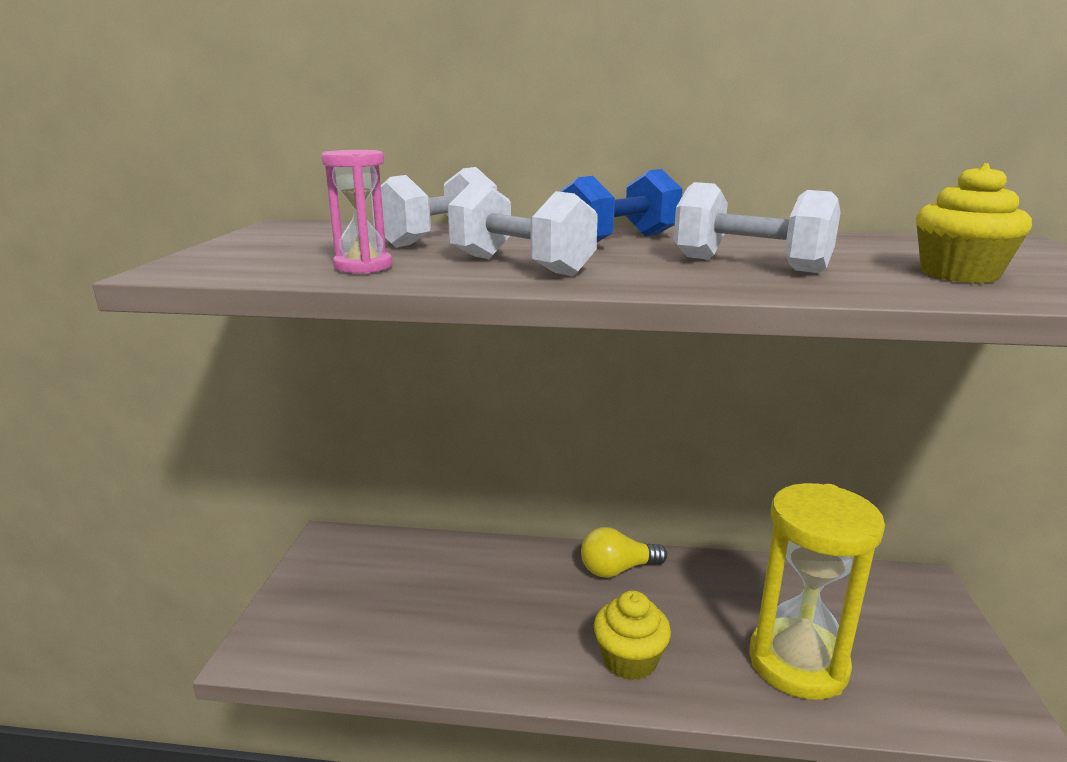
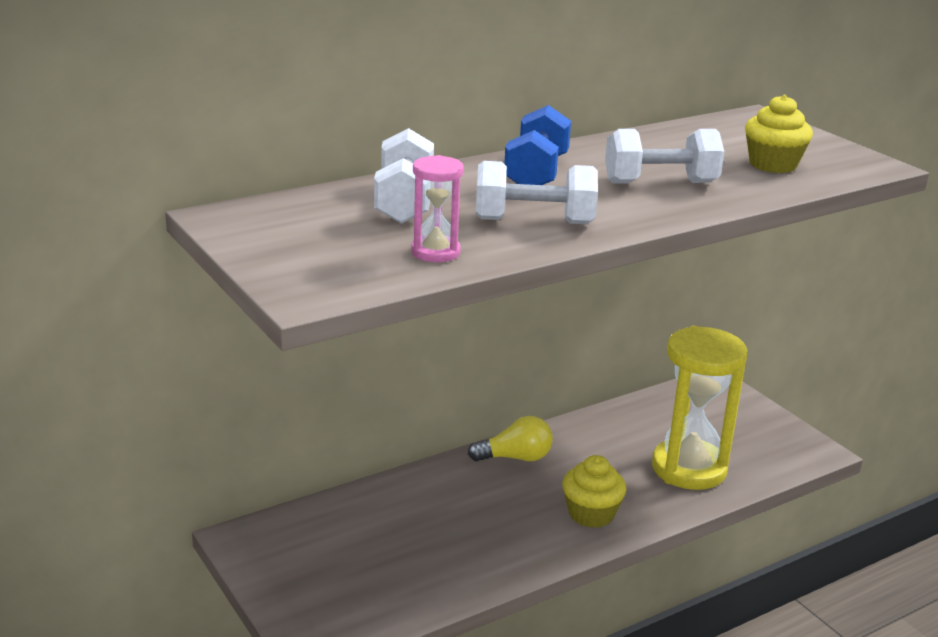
camera: 40 degrees left, 5 degrees up
yellow light bulb [581,527,667,578] -> yellow light bulb turned 135 degrees counterclockwise [468,416,553,461]

